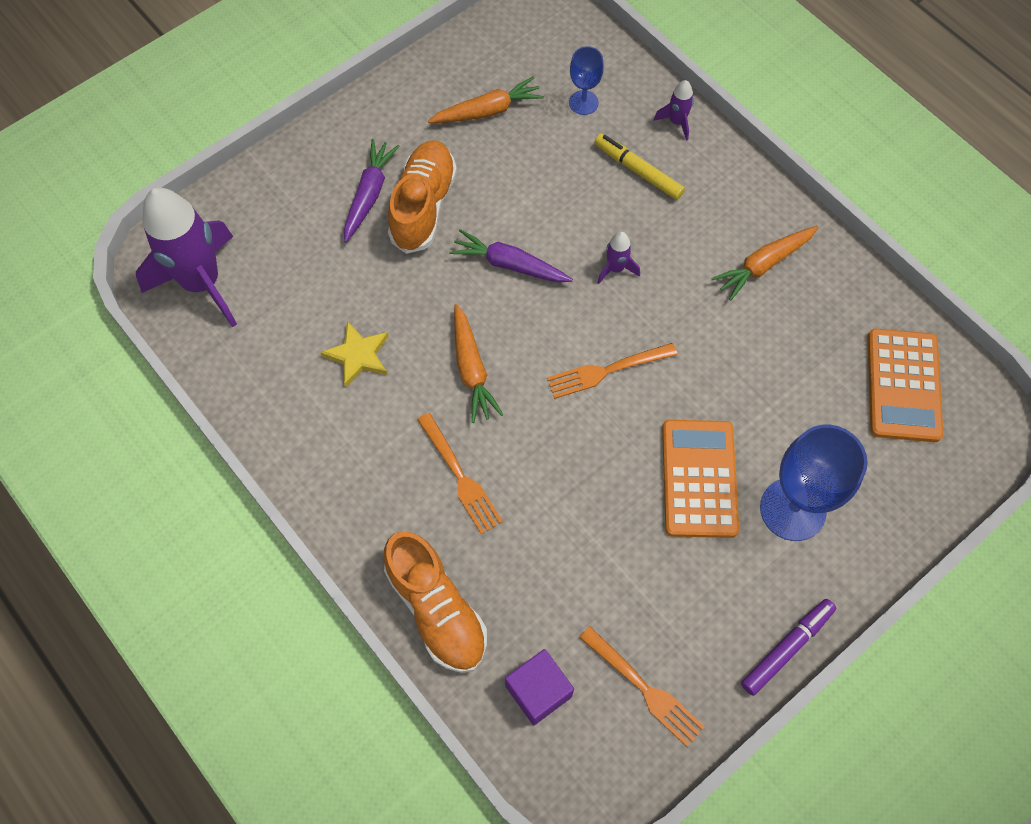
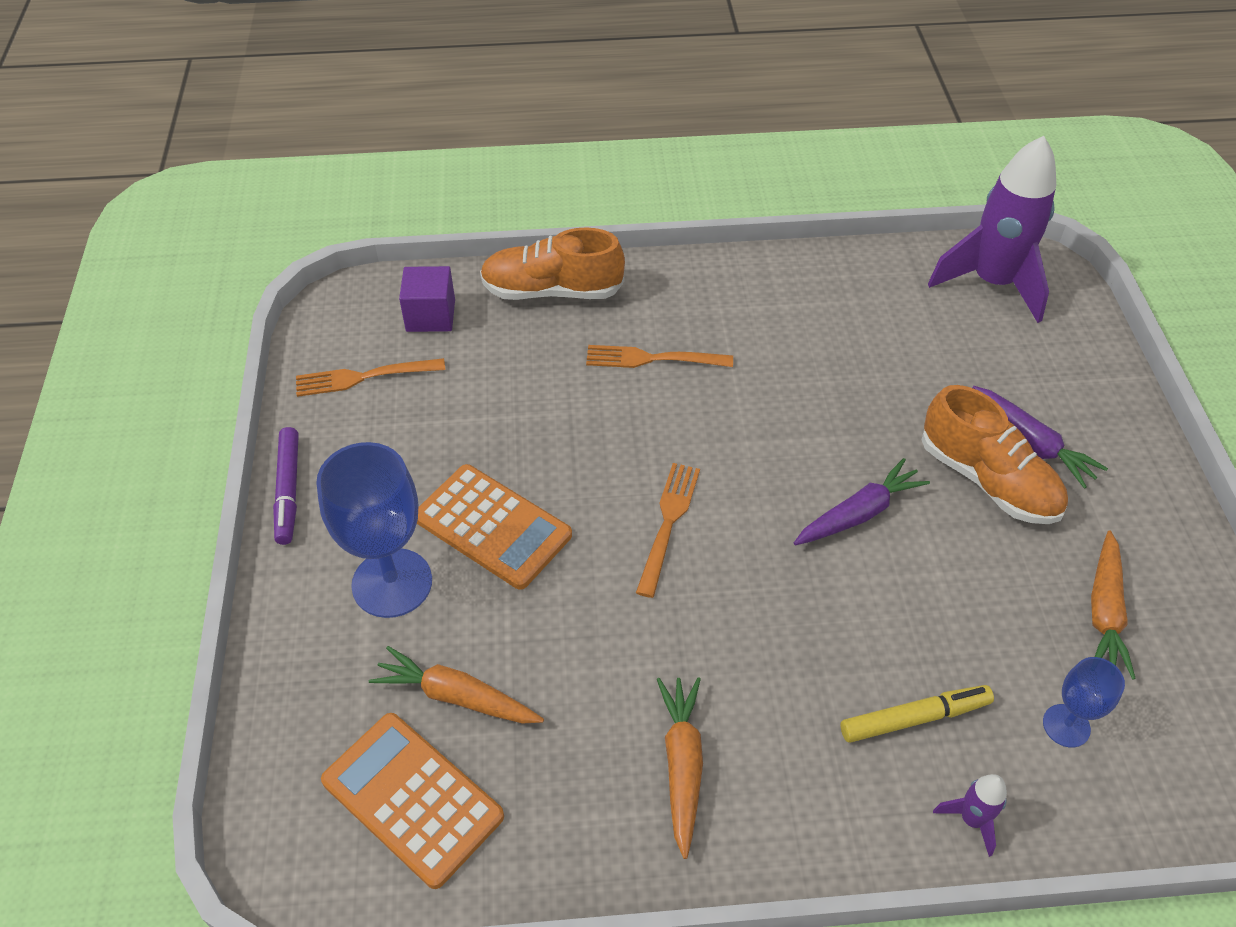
camera: 125 degrees right, 15 degrees down
yellow star [320,321,389,388] -> none
orange carrot [454,304,504,423] -> orange carrot moved to [369,646,544,724]
purple rocket [597,232,640,284] -> none

